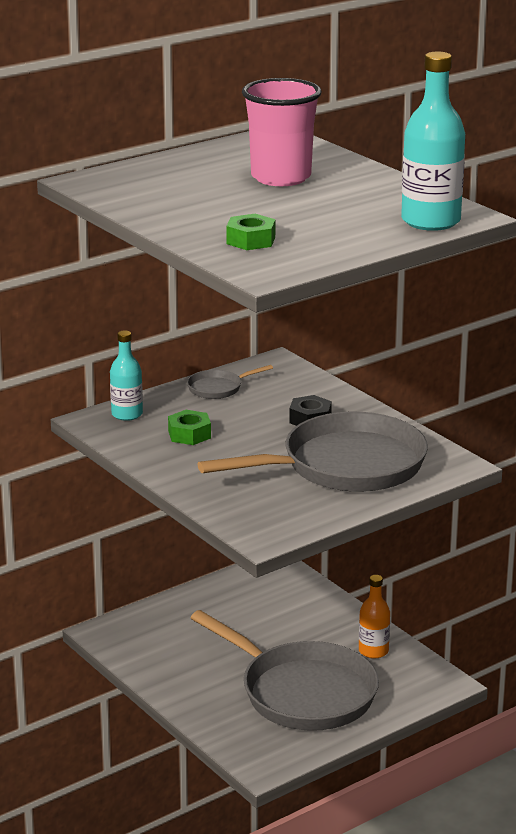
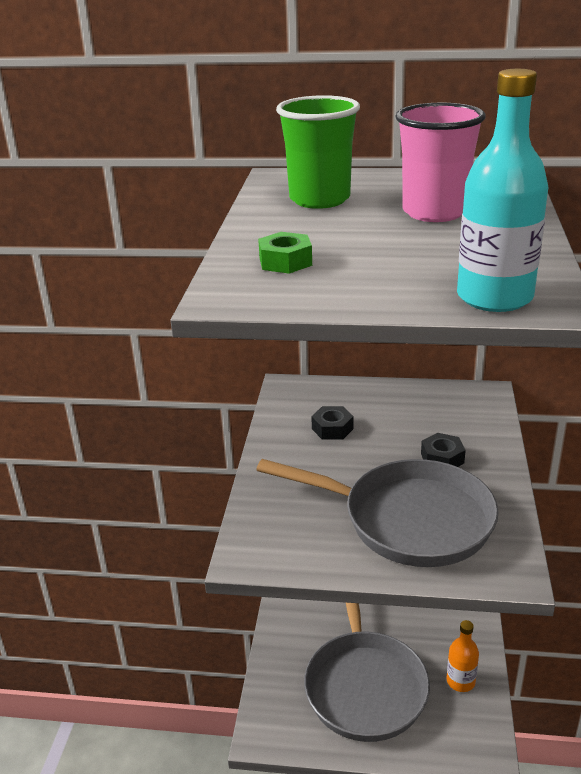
camera: 45 degrees right, 5 degrees up
turquoise bottle [110,330,143,421] -> none
green nut [168,410,211,445] -> black nut [311,406,354,440]
grey pan [187,365,273,399] -> none
none -> green cup [276,95,360,209]

